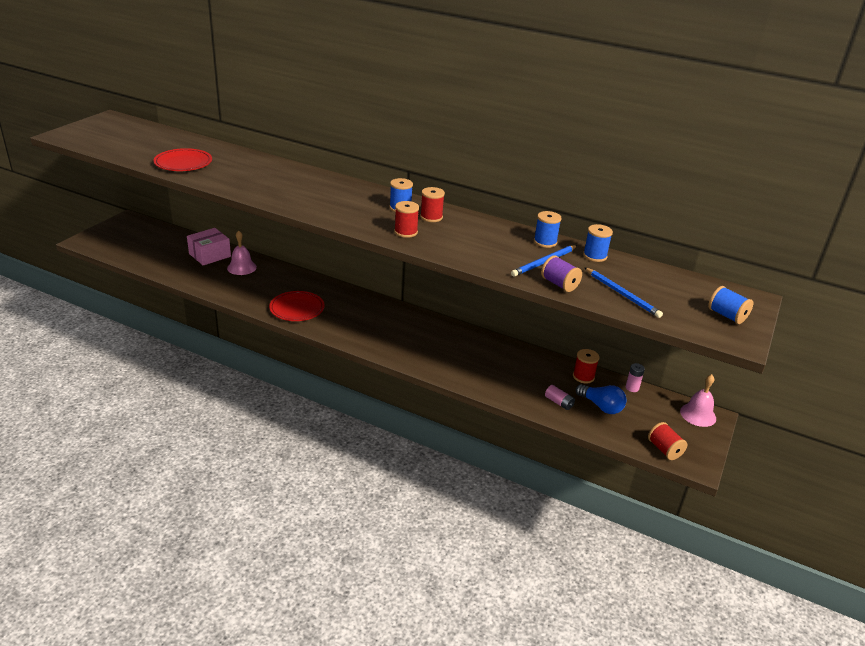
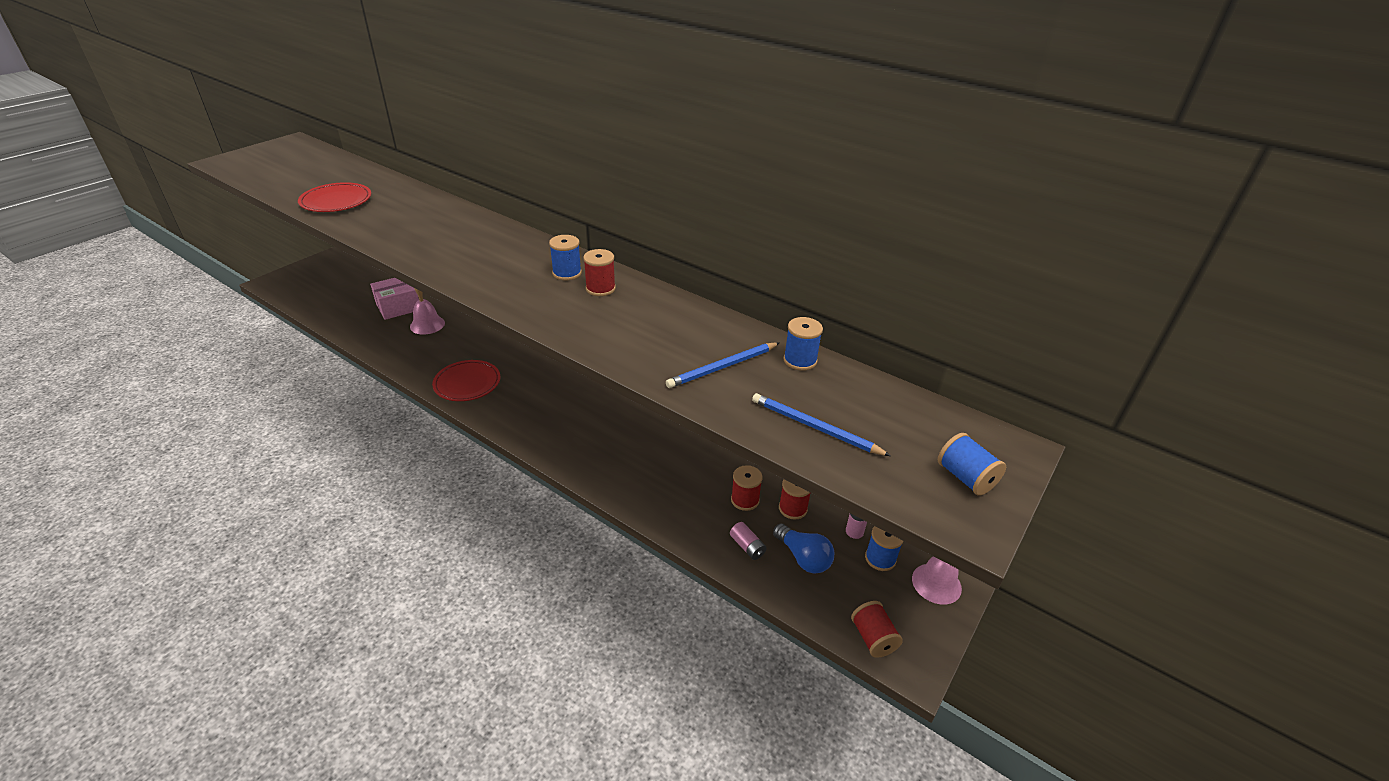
camera: 10 degrees right, 5 degrees up
red spool [394,201,419,238] -> red spool moved to [731,465,763,511]
blue spool [534,211,562,248] -> blue spool moved to [865,526,904,571]
purple spool [541,256,582,292] -> none
blue pencil [584,267,663,318] -> blue pencil turned 150 degrees clockwise [752,393,891,456]

